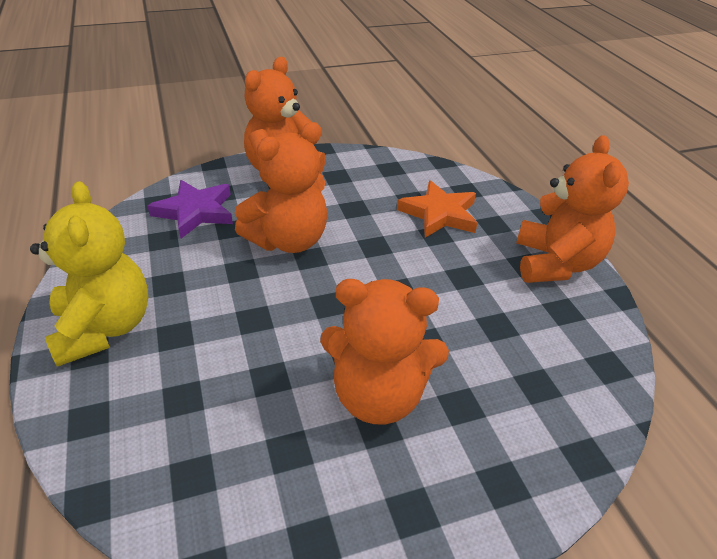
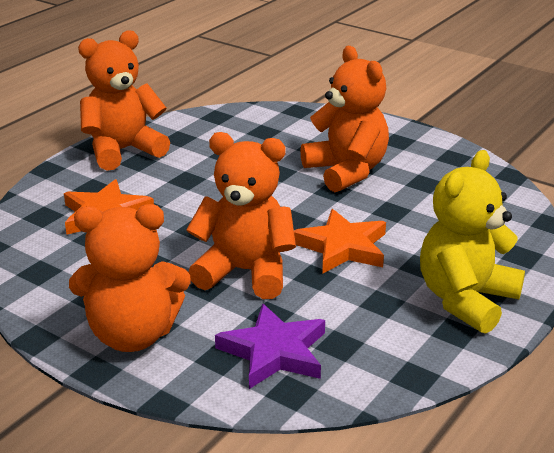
camera: 125 degrees left, 10 degrees down
none -> orange star [294,209,386,274]

